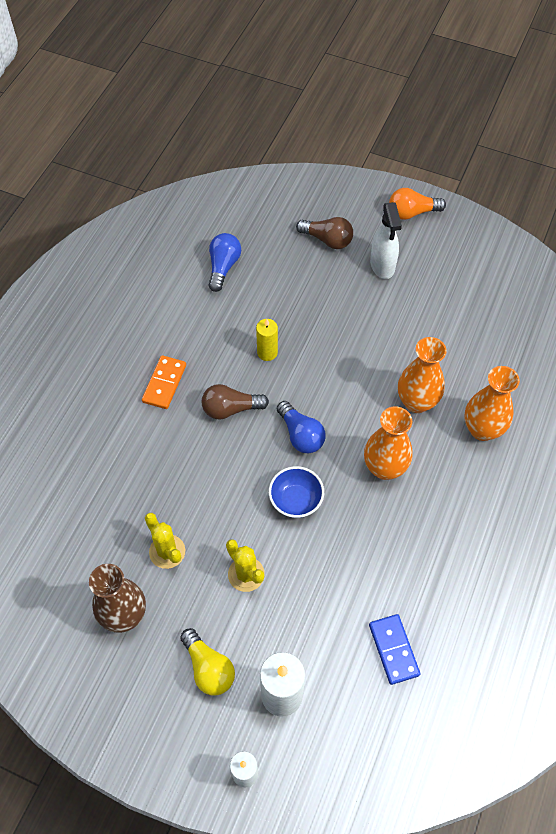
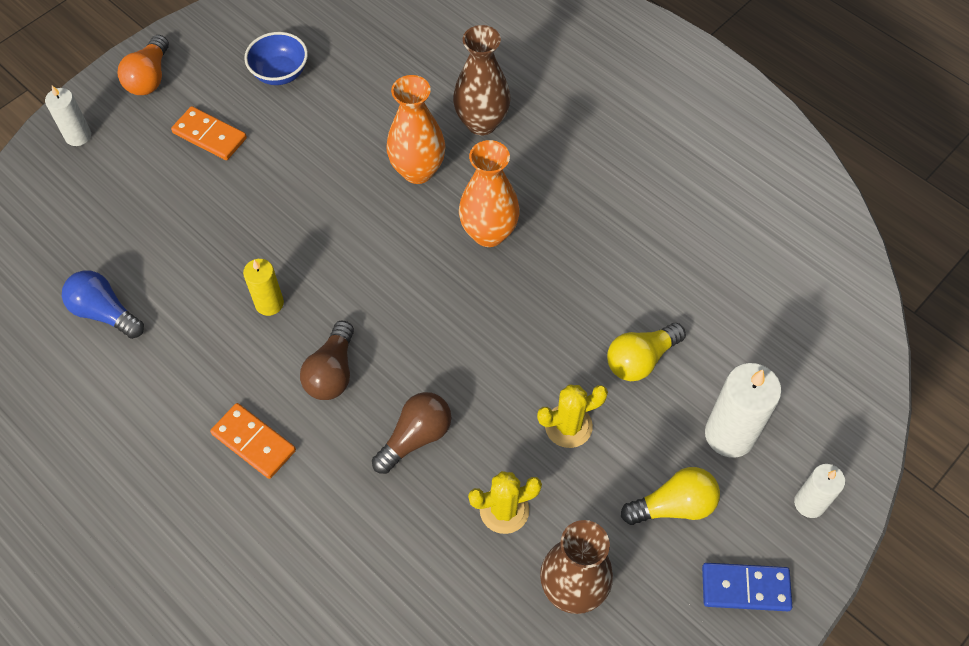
camera: 70 degrees left, 0 degrees up
blue bowl [269,466,324,518] -> blue bowl moved to [244,32,308,85]
blue light bulb [277,401,325,453] -> none
brown light bulb [296,217,353,249] -> brown light bulb moved to [372,392,451,474]
blue domino [369,614,420,685] -> blue domino moved to [702,563,792,611]
white spray bottle [370,202,402,279] -> orange domino [171,106,247,160]
orange vase [465,366,520,441] -> brown vase [453,25,511,135]
none -> white candle [45,86,91,146]
none -> yellow light bulb [607,323,686,381]

